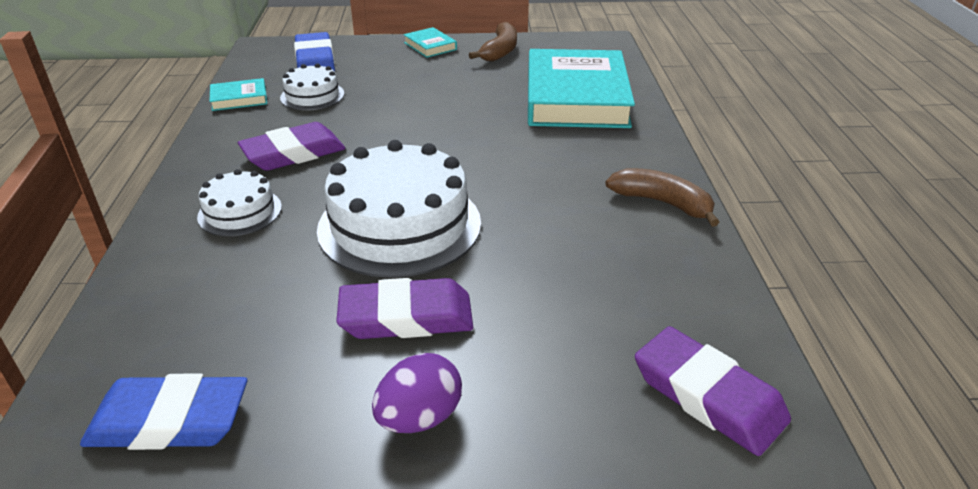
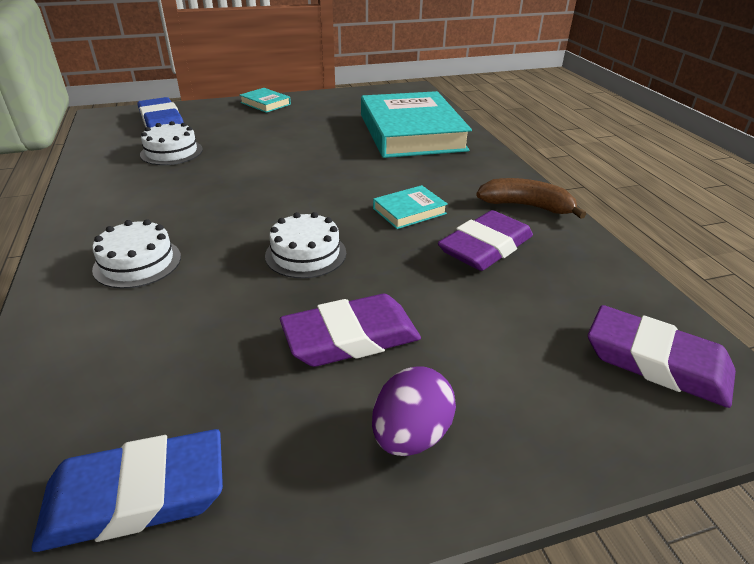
camera: 15 degrees left, 0 degrees up
turquoise book [209,78,267,111] -> turquoise book moved to [373,185,448,229]
purple eraser [238,122,346,171] -> purple eraser moved to [438,210,533,271]
white cake [317,140,481,278] -> white cake [265,212,346,278], size x0.51
brown banana [469,22,517,62] -> none

